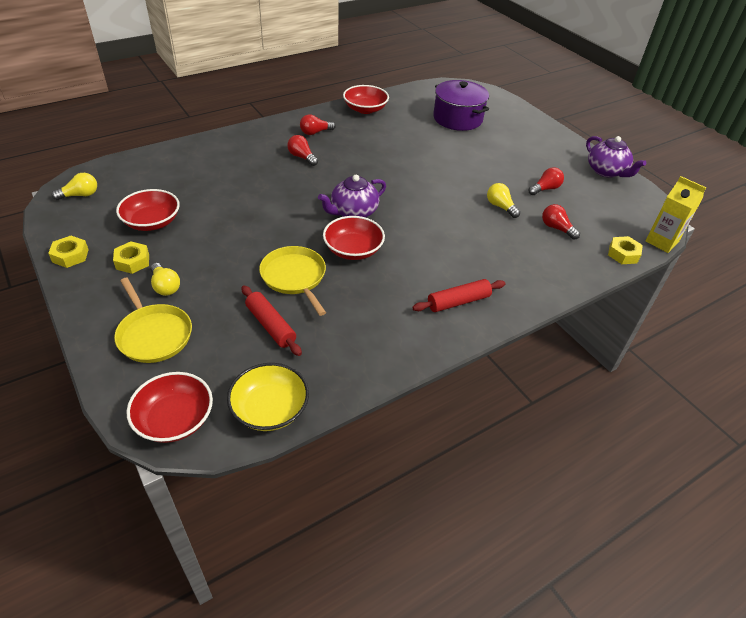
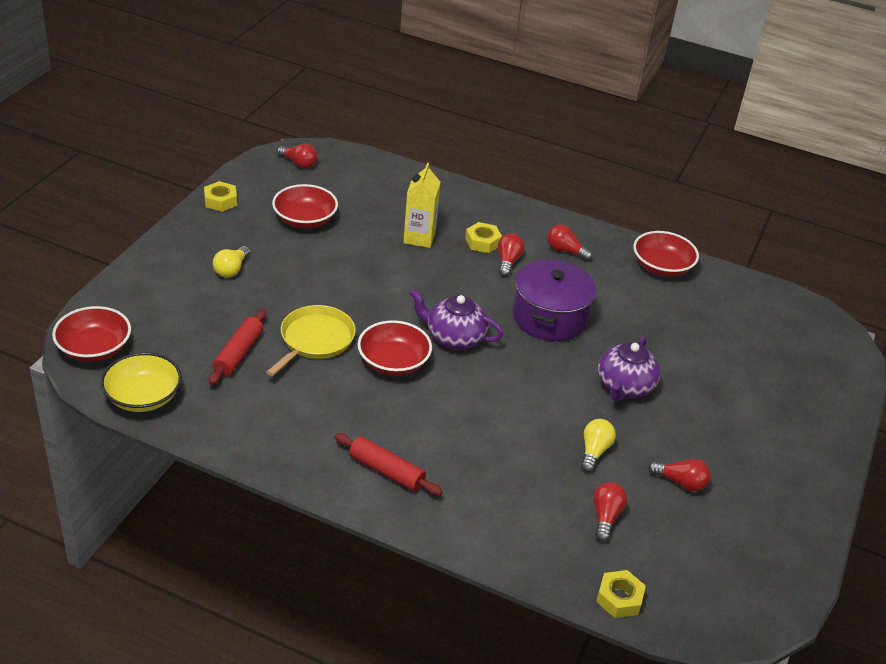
camera: 55 degrees right, 5 degrees down
yellow light bulb [52,173,97,200] -> red light bulb [277,143,317,169]
yellow nut [113,242,149,274] -> yellow nut moved to [465,222,502,253]
yellow pan [114,278,192,363] -> none
purple pot [433,80,489,131] -> purple pot moved to [513,259,596,341]
purple teapot [586,136,646,178] -> purple teapot moved to [598,336,661,401]
yellow carton [646,176,706,253] -> yellow carton moved to [403,163,440,248]

